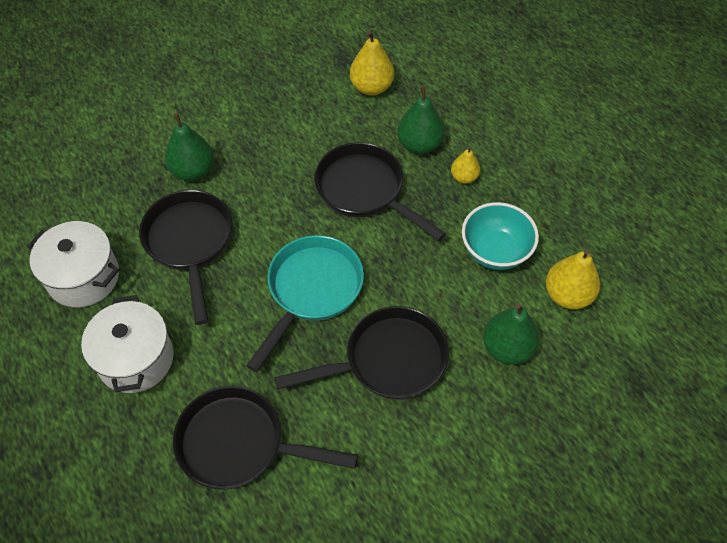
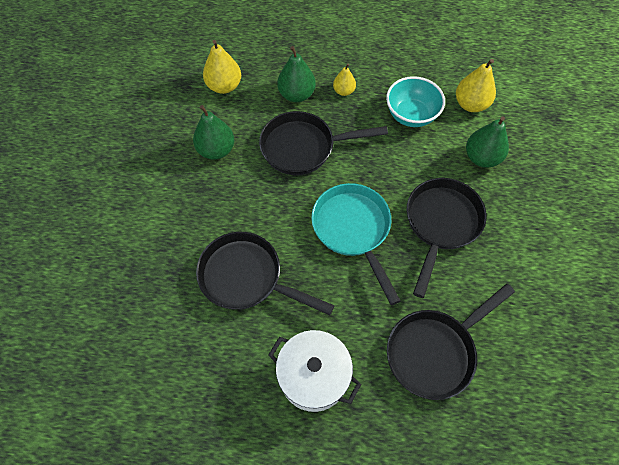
camera: 50 degrees left, 5 degrees up
white pot [27,221,119,307] -> none
green pear [165,113,214,181] -> green pear moved to [193,105,234,160]

